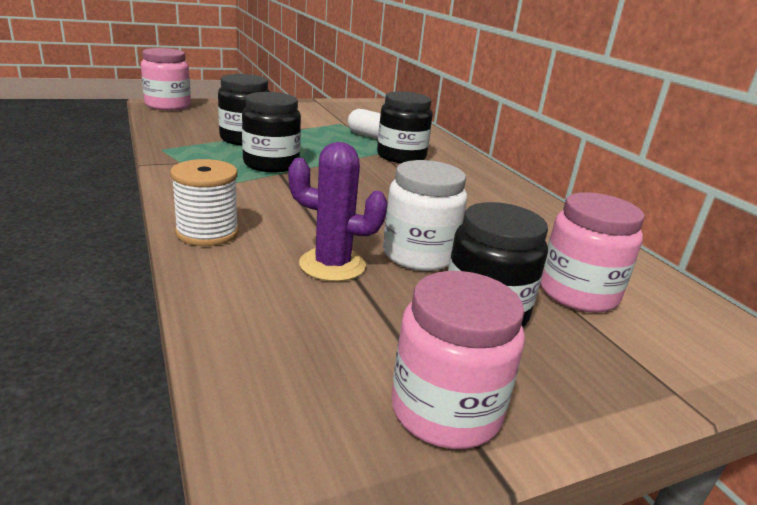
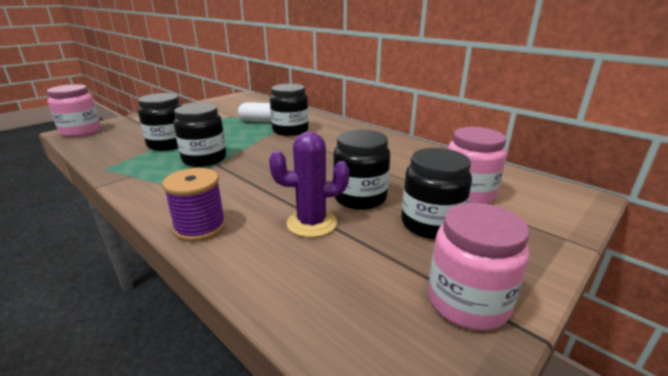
camera: 20 degrees left, 0 degrees up
white spool [170,159,239,246] -> purple spool [162,168,226,242]
white jar [383,160,467,271] -> black jar [333,130,390,210]

